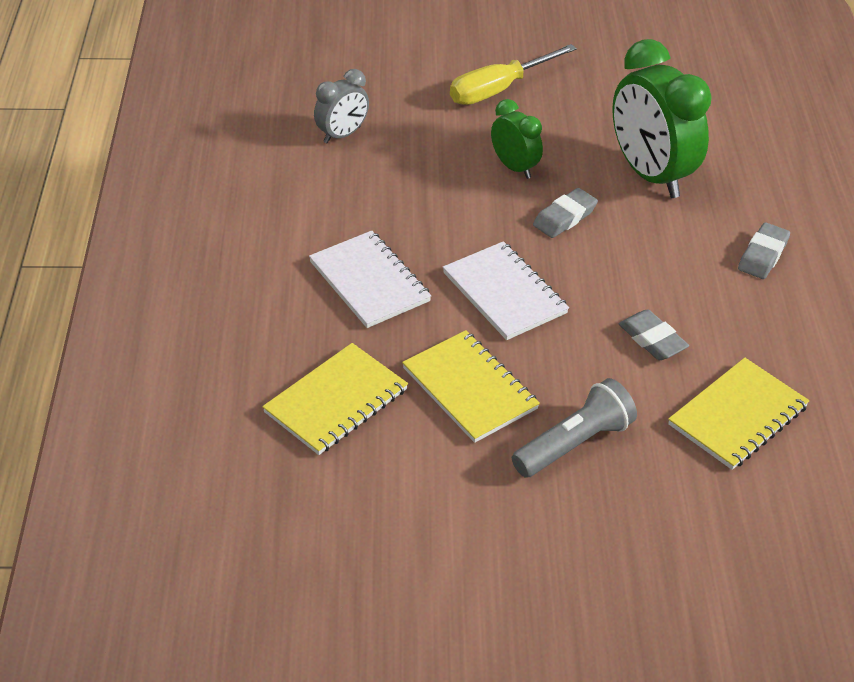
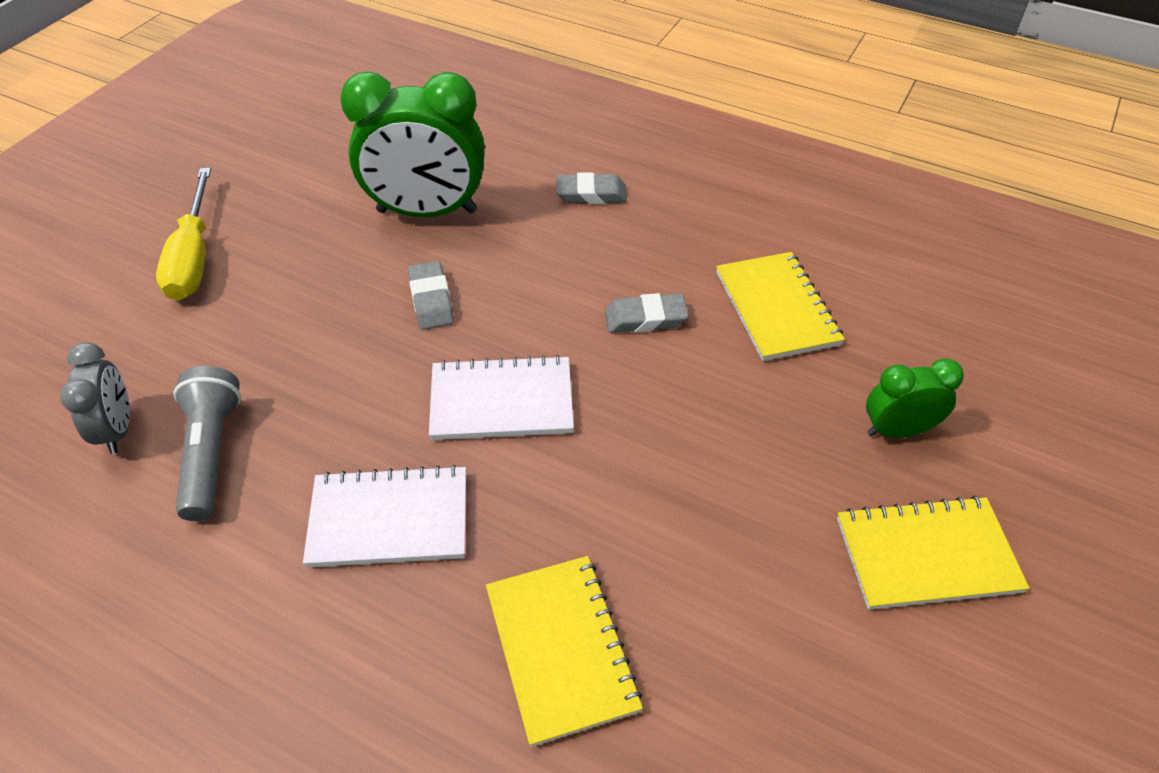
camera: 60 degrees left, 5 degrees up
yellow notebook [402,330,540,443] -> yellow notebook moved to [837,496,1029,610]
green clock [491,99,543,179] -> green clock moved to [866,358,964,438]
grey flashlight [512,378,637,478] -> grey flashlight moved to [174,366,241,521]
grey eraser [738,222,790,279] -> grey eraser turned 60 degrees counterclockwise [556,173,627,204]

